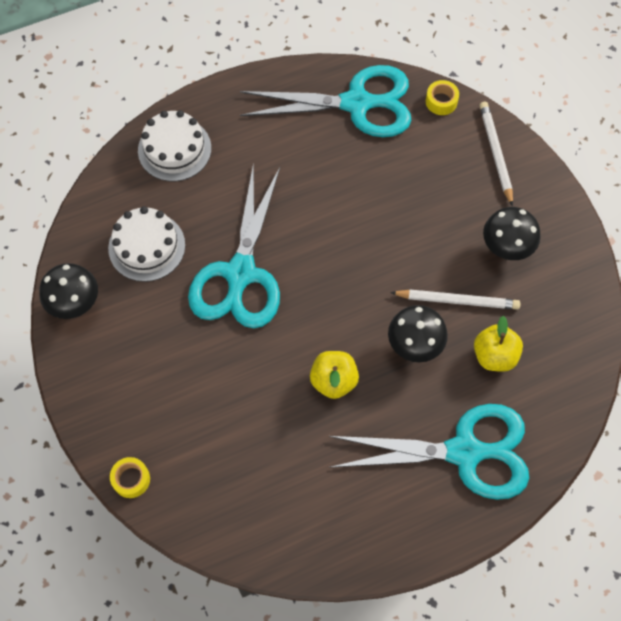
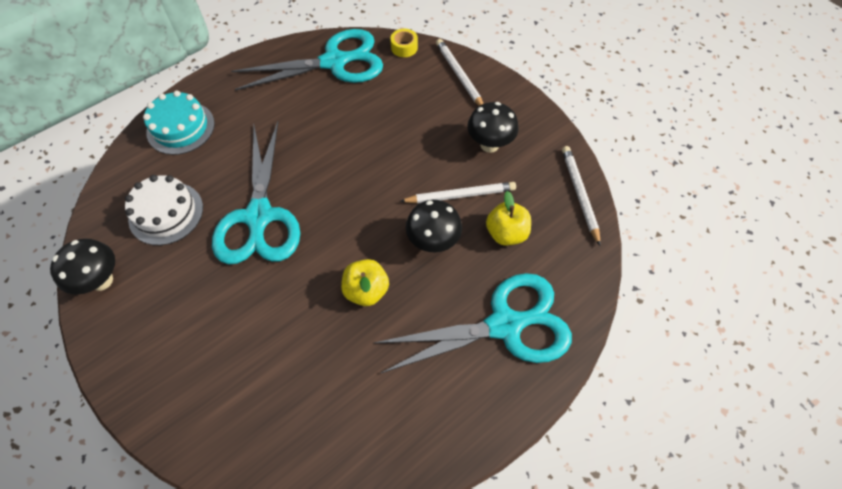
camera: 15 degrees left, 5 degrees down
yellow tape [110,457,150,498] -> none
white cake [138,110,212,181] -> turquoise cake [143,90,215,155]
none -> white pencil [562,146,601,246]

